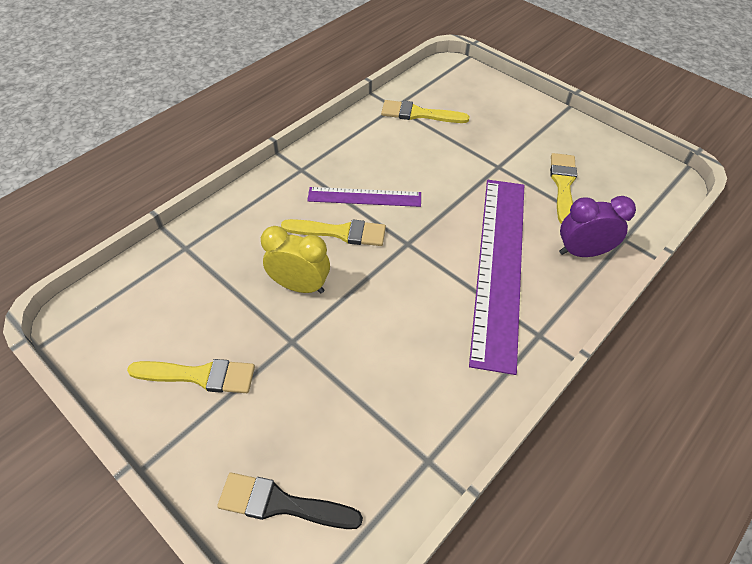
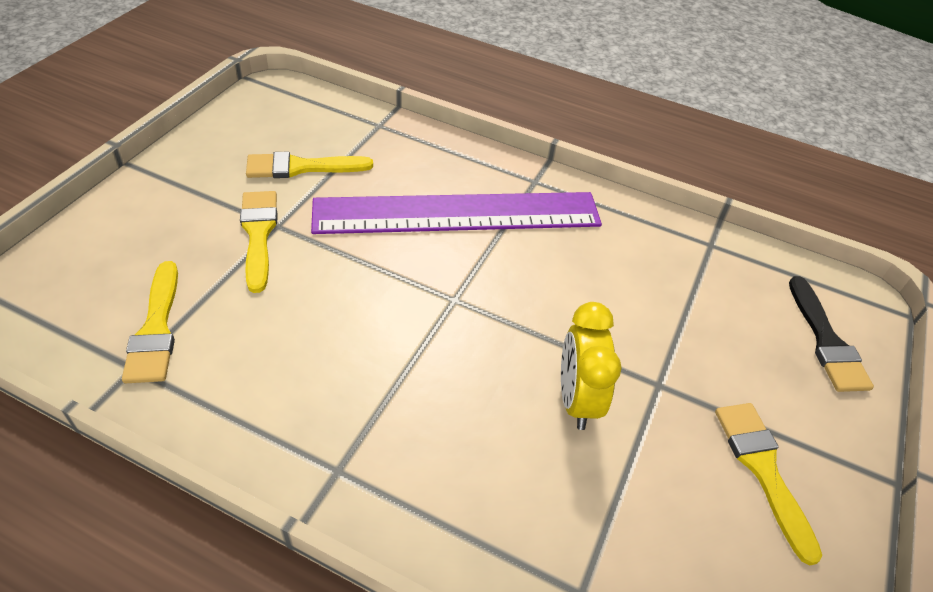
camera: 110 degrees left, 5 degrees down
yellow brush [281,219,386,246] -> yellow brush moved to [240,191,277,293]
purple ruler [307,187,421,207] -> none
purple clock [559,196,636,257] -> none

